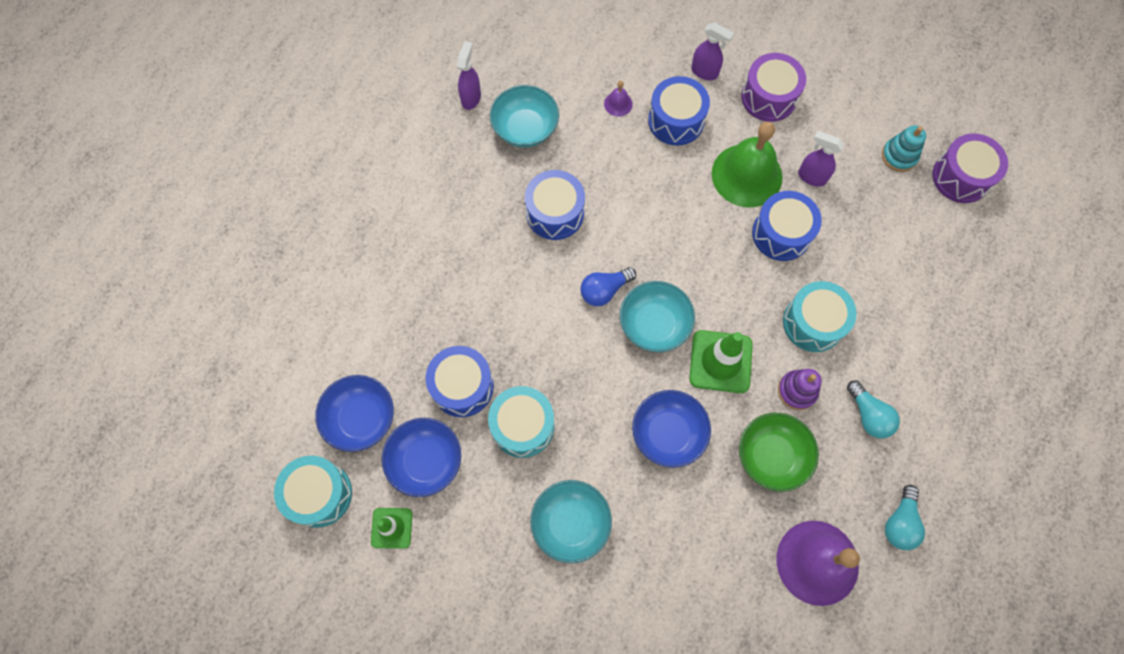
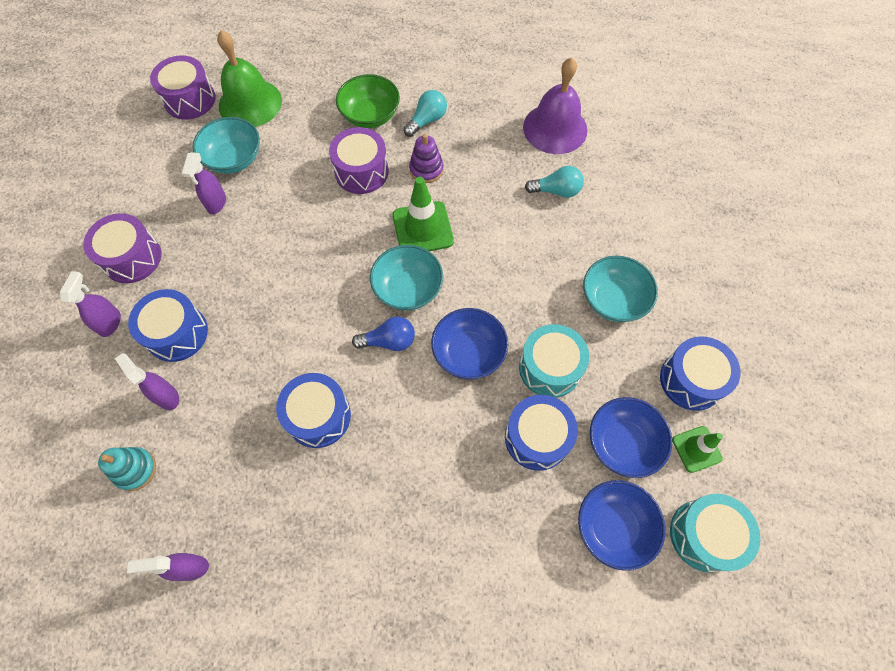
camera: 110 degrees left, 5 degrees down
turquoise bowl [490,85,559,148] -> turquoise bowl moved to [193,117,260,174]
blue light bulb [580,267,636,306] -> blue light bulb turned 45 degrees counterclockwise [352,316,415,351]
purple bell [604,81,633,117] -> purple spray bottle [115,353,179,410]
blue bowl [632,390,711,468] -> blue bowl moved to [431,308,508,379]
green bell [712,122,783,207] -> green bell moved to [217,30,282,127]
green bowl [739,413,819,492] -> green bowl moved to [336,74,400,128]
blue drum [752,191,822,261] -> blue drum moved to [660,336,741,411]
turquoise drum [783,281,856,352] -> purple drum [329,127,389,194]
turquoise stacking toy [882,125,926,172] -> turquoise stacking toy moved to [98,447,156,491]
turquoise light bulb [885,485,925,550] -> turquoise light bulb moved to [525,166,584,198]

